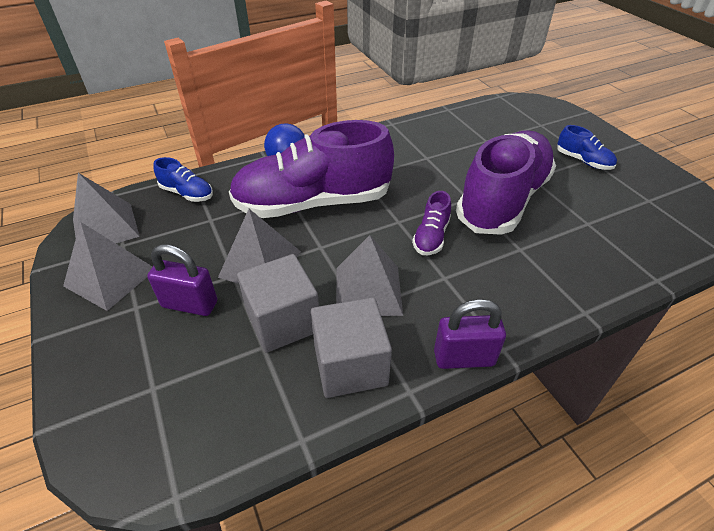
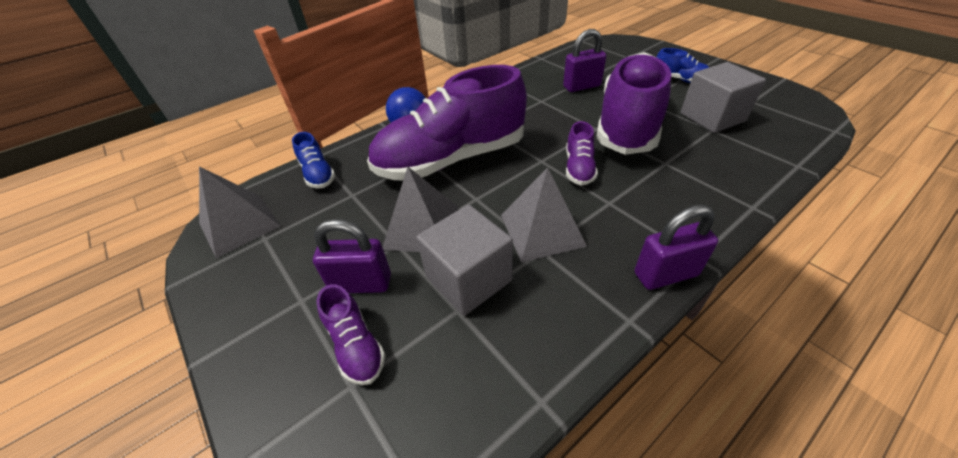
camera: 10 degrees left, 0 degrees up
grey pyramid [63,222,153,311] -> none
blue shoe [154,157,213,202] -> blue shoe turned 45 degrees clockwise [292,132,336,189]
grey cube [311,297,392,398] -> grey cube moved to [681,62,766,133]
none -> purple shoe [317,284,386,385]
none -> purple padlock [563,29,606,92]

